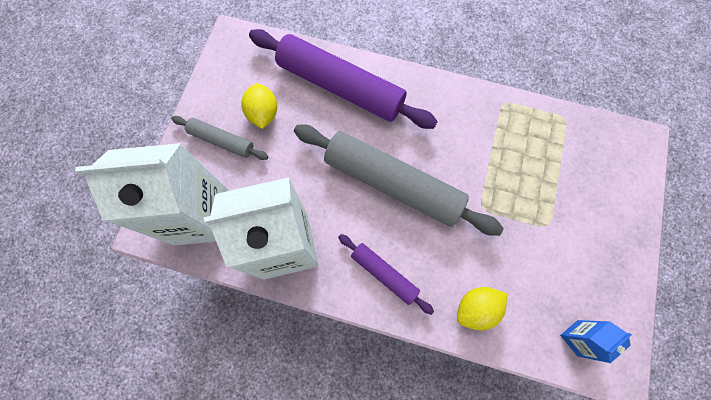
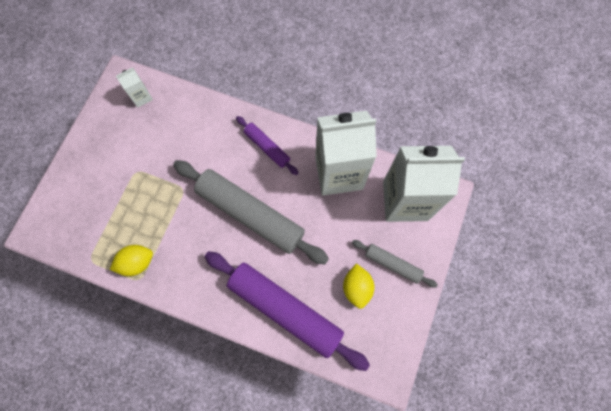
camera: 175 degrees left, 0 degrees up
yellow lemon [457,287,507,330] -> yellow lemon moved to [110,245,153,276]
blue carton [560,320,632,363] -> white carton [116,67,153,108]

